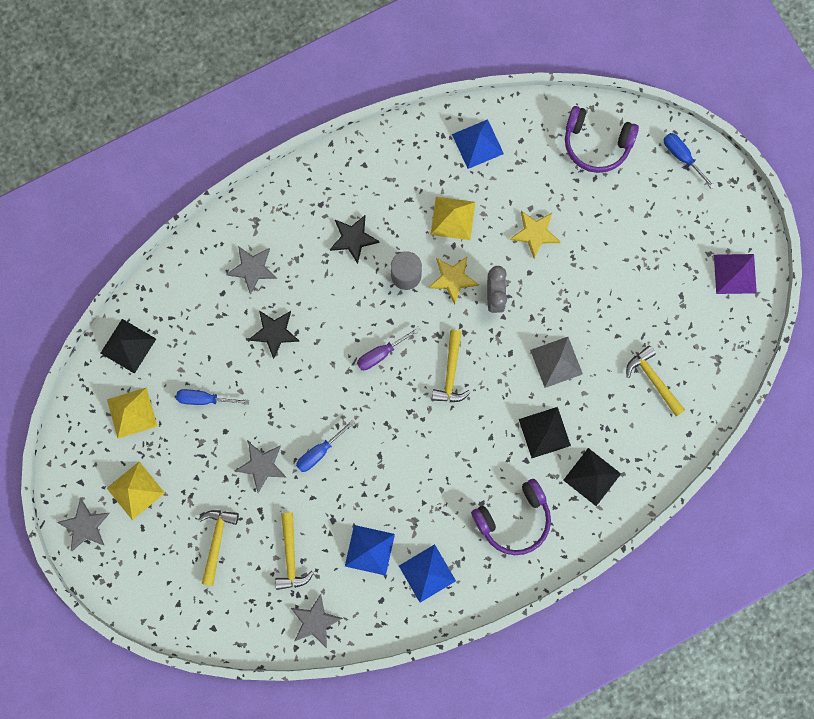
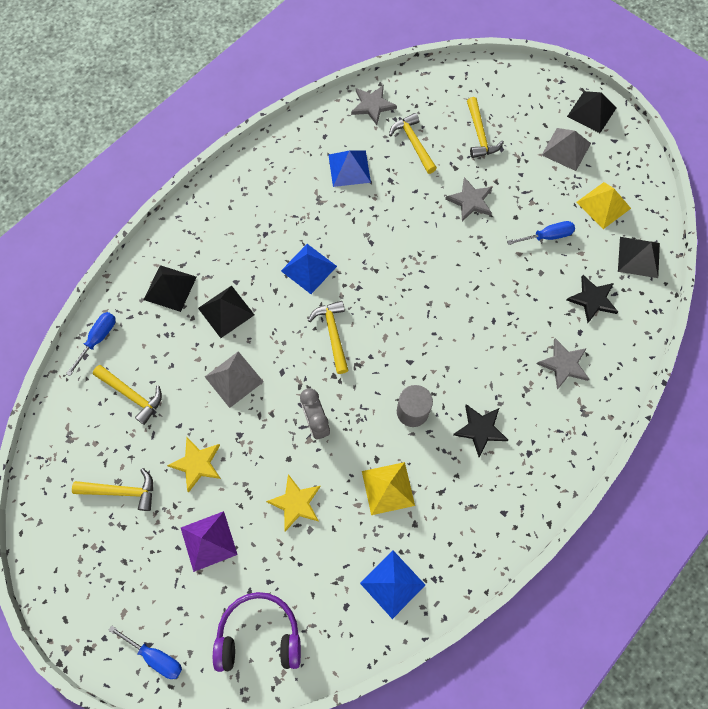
camera: 160 degrees right, 10 degrees down
grey star [57,499,110,551] -> black pyramid [567,91,616,133]
yellow pyramid [107,461,165,520] -> grey pyramid [542,128,591,171]
black star [248,311,300,359] -> black star moved to [567,275,618,323]
blue screwdriver [296,419,355,472] -> blue screwdriver moved to [66,312,116,376]
purple screwdriver [357,327,421,370] -> none
blue pyramid [399,544,456,603] -> blue pyramid moved to [281,244,337,294]
yellow star [428,256,479,305] -> yellow star moved to [167,437,221,492]
purple headphones [471,479,551,555] -> none
purple pyramid [714,254,757,294] -> purple pyramid moved to [181,511,238,572]
none -> yellow hammer [72,468,153,511]

